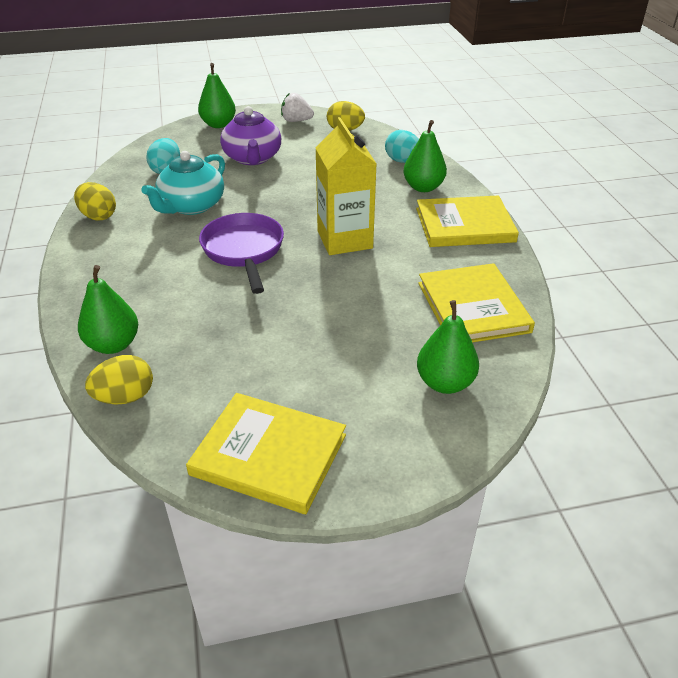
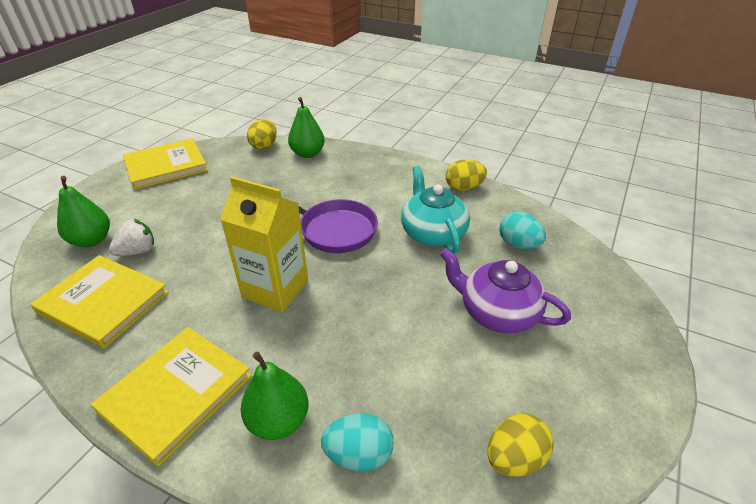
camera: 130 degrees right, 0 degrees up
green pear [198,63,236,128] -> none
white strawberry [281,93,314,122] -> white strawberry moved to [109,219,154,256]

